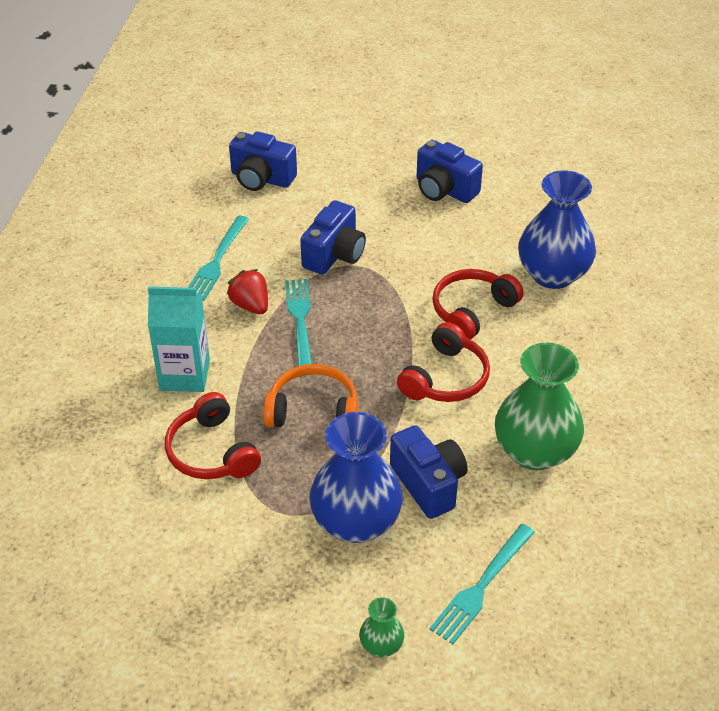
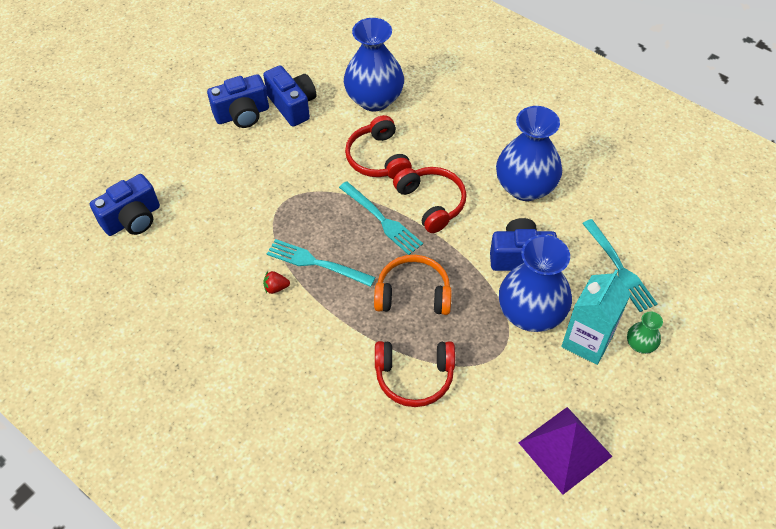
camera: 60 degrees left, 10 degrees up
turquoise carton [148,286,210,392] -> turquoise carton moved to [561,269,631,365]
turquoise fork [188,216,249,301] -> turquoise fork moved to [339,181,423,255]
red strawberry [227,269,268,314] -> red strawberry [263,271,290,294], size x0.62
orange headphones [263,364,358,428] -> orange headphones turned 60 degrees clockwise [374,255,452,315]
blue camera [300,200,366,275] -> blue camera moved to [263,65,316,127]
green vase [495,342,584,470] -> blue vase [496,106,562,201]
none -> purple pyramid [519,407,613,494]

